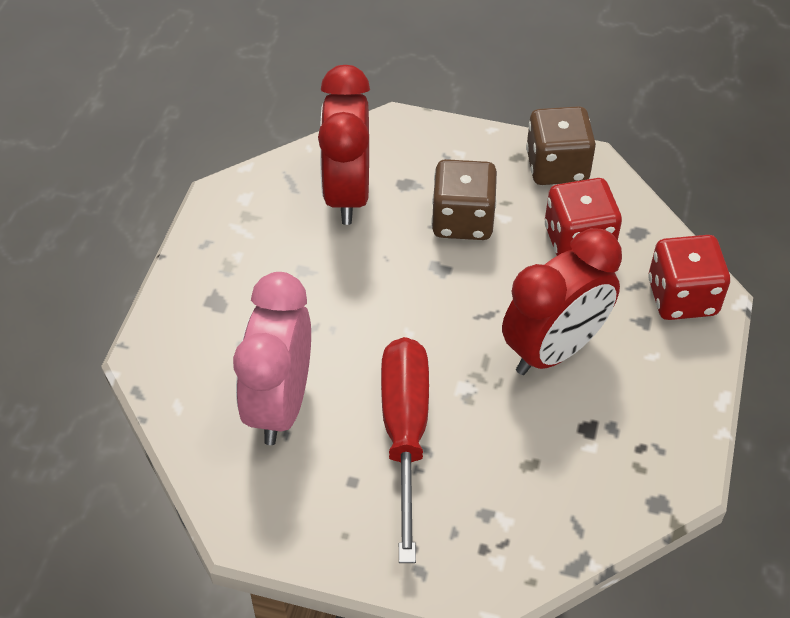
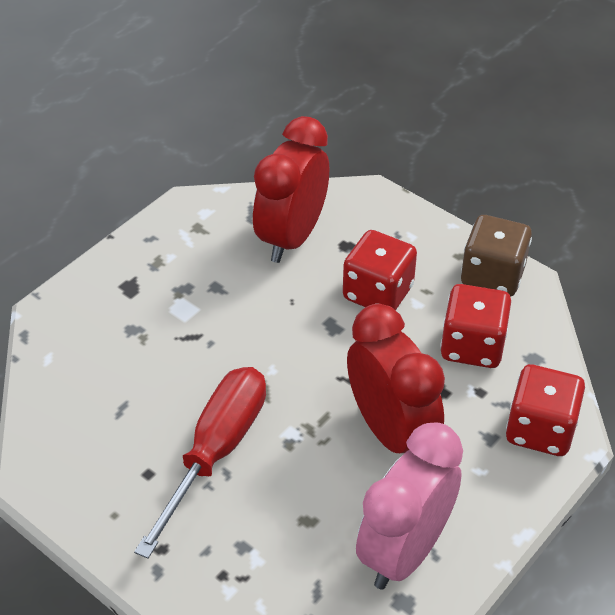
camera: 25 degrees right, 5 degrees down
pink clock [233,272,311,445] -> pink clock moved to [356,423,463,590]
brown dice [431,159,497,240] -> red dice [343,230,417,310]
red clock [502,228,622,375] -> red clock turned 105 degrees counterclockwise [347,304,445,453]

